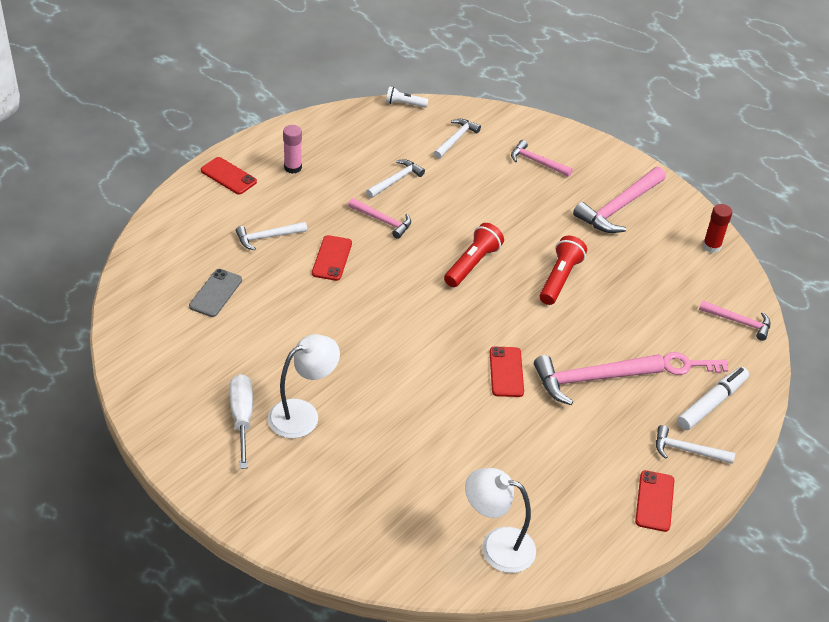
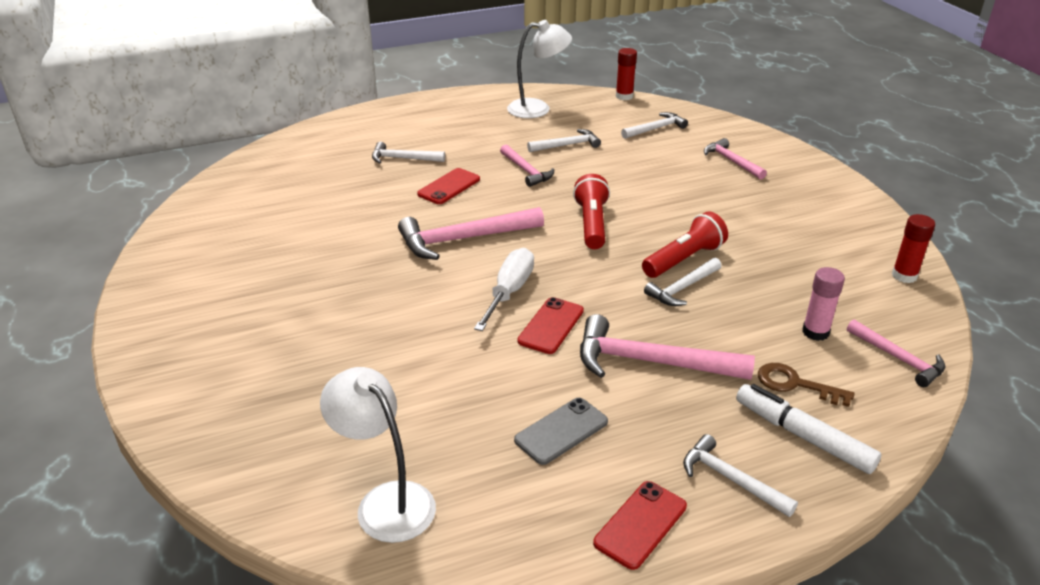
camera: 30 degrees right, 10 degrees down
grey phone [189,269,242,317] -> grey phone moved to [514,398,608,465]
red phone [201,157,257,195] -> none
white screwdriver [230,374,253,469] -> white screwdriver moved to [474,248,534,331]
white lamp [268,334,340,439] -> white lamp moved to [507,20,572,118]
pink glue stick [283,125,302,174] -> pink glue stick moved to [802,267,845,341]
white flashlight [386,86,429,108] -> red glue stick [616,48,637,100]
red flashlight [444,223,504,287] -> red flashlight turned 60 degrees counterclockwise [573,174,610,249]
pink hammer [573,167,666,233] -> pink hammer moved to [398,207,544,260]
pink key [663,352,728,375] -> brown key [758,363,854,407]
white marker [677,367,749,430] -> white marker turned 120 degrees counterclockwise [736,384,881,474]
none -> white hammer [644,258,721,306]

